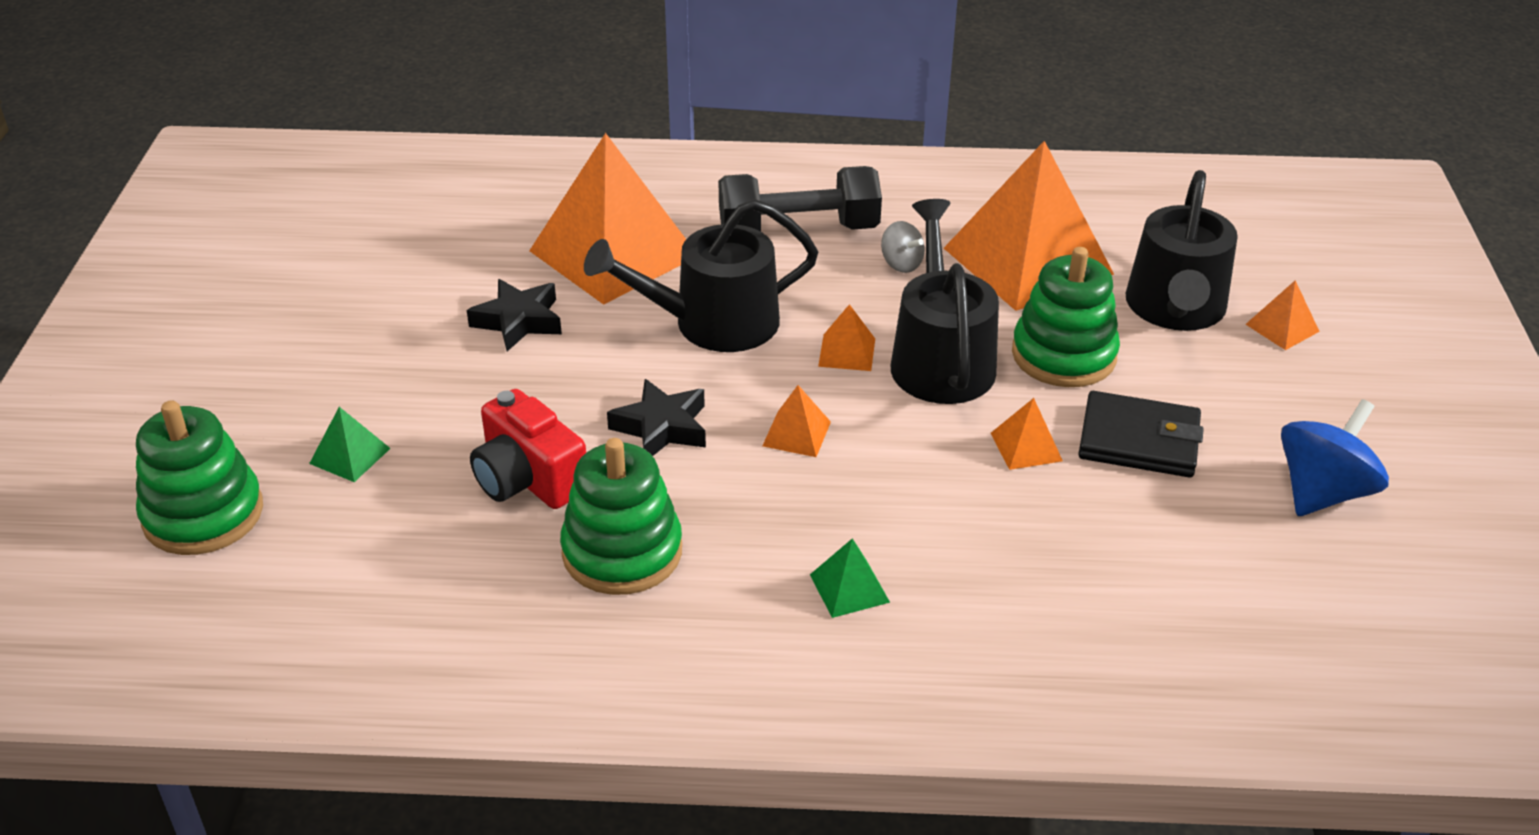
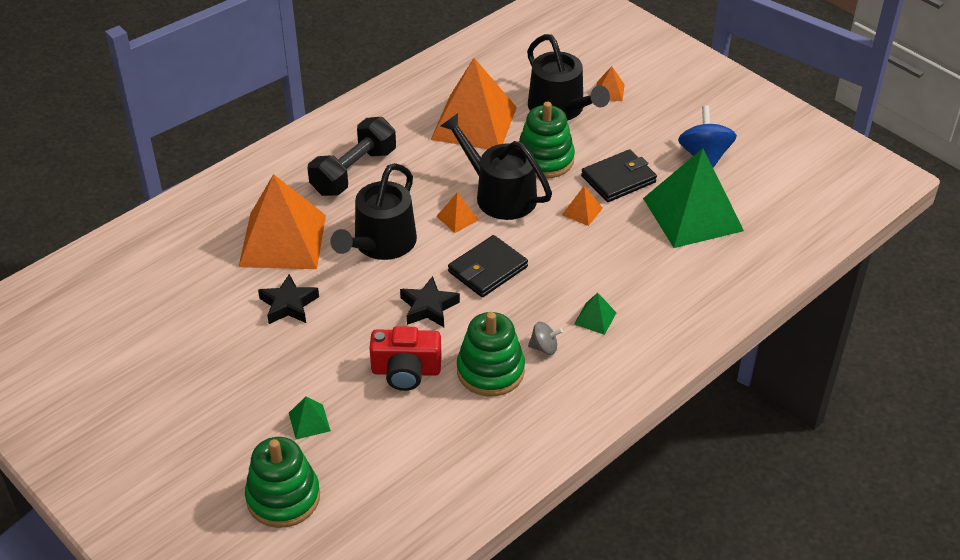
camera: 45 degrees left, 5 degrees up
orange pyramid [762,385,831,457] -> black wallet [448,235,528,297]
grey spinning top [881,221,925,273] -> grey spinning top moved to [528,322,563,355]
none -> green pyramid [643,148,744,248]

